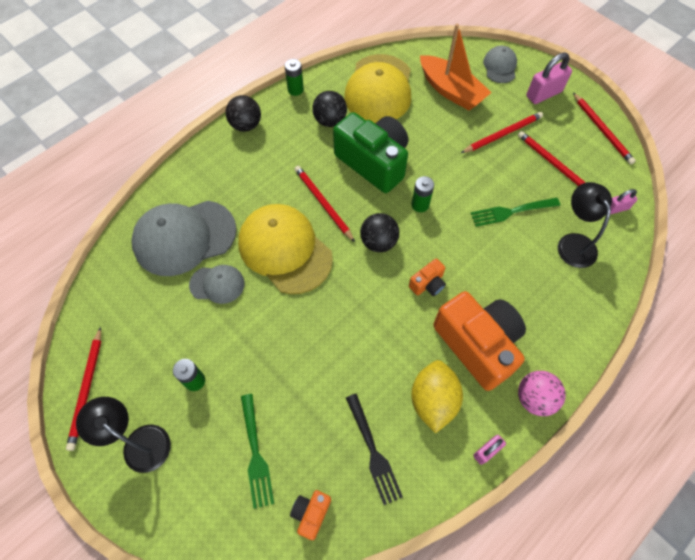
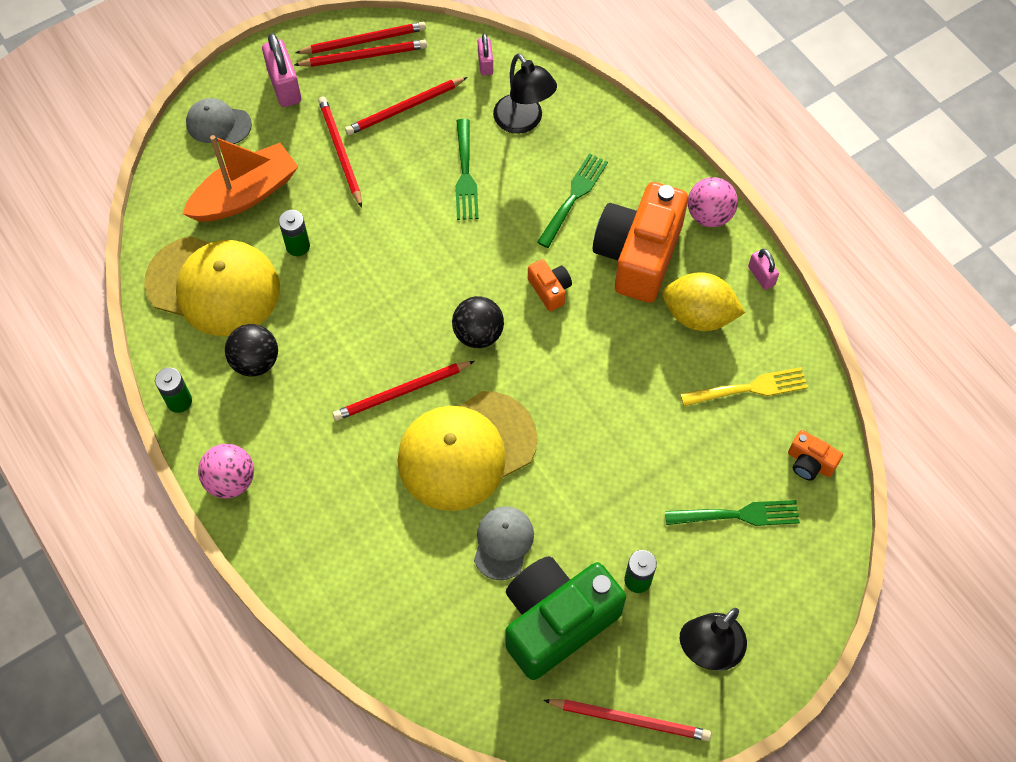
camera: 80 degrees left, 0 degrees up
grey cap [131,201,237,276] -> none
black ball [225,95,261,132] -> pink ball [198,444,254,498]
green camera [333,112,408,193] -> green camera moved to [505,556,626,680]
black fork [346,394,403,505] -> yellow fork [680,367,808,407]
green battery [411,176,434,212] -> green battery moved to [279,210,310,256]
orange camera [433,291,526,391] -> orange camera turned 45 degrees counterclockwise [593,182,688,303]
black lamp [558,182,612,268] -> black lamp turned 120 degrees counterclockwise [493,53,557,134]
none -> red pencil [294,40,427,67]
none -> green fork [537,153,608,248]

